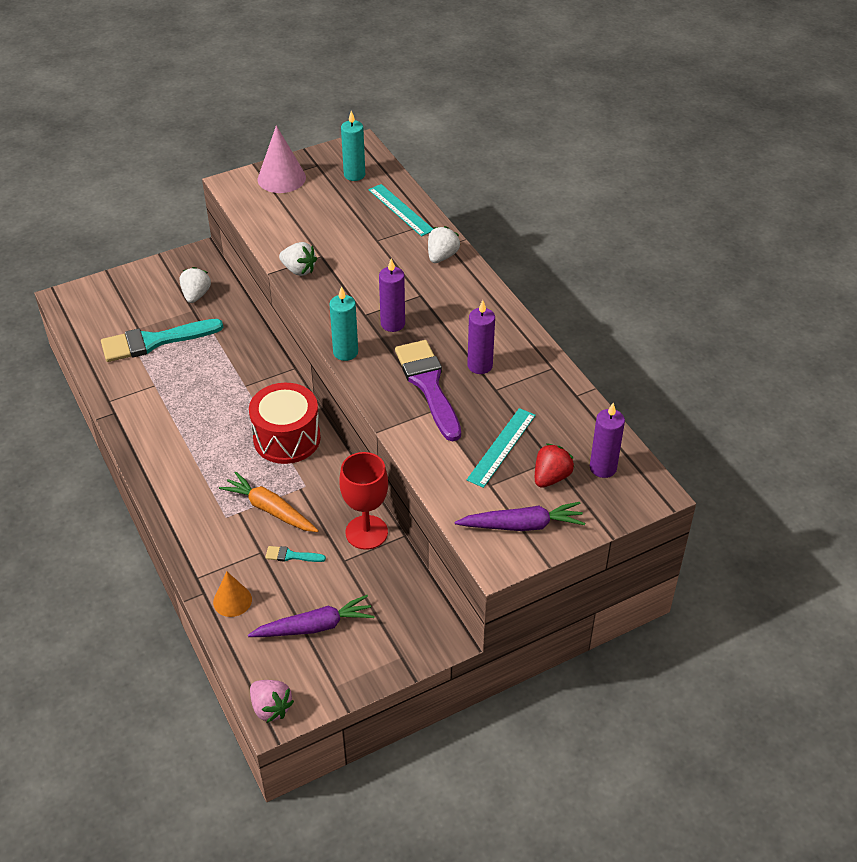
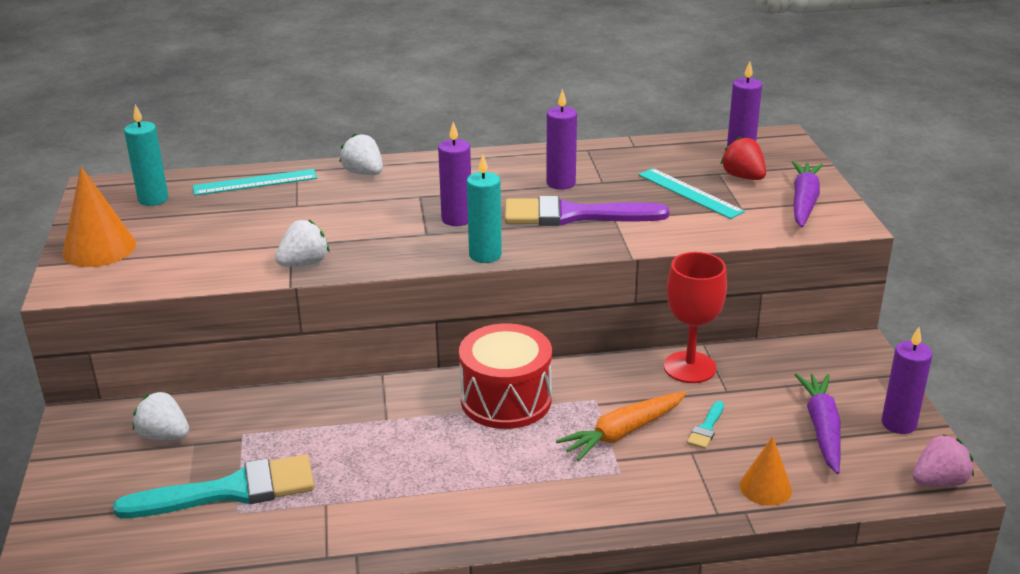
camera: 70 degrees left, 15 degrees down
turquoise brush [101,319,223,362] -> turquoise brush turned 105 degrees counterclockwise [113,455,314,518]
pink cone [258,125,306,193] -> orange cone [62,167,136,267]
none -> purple candle [882,327,932,434]

